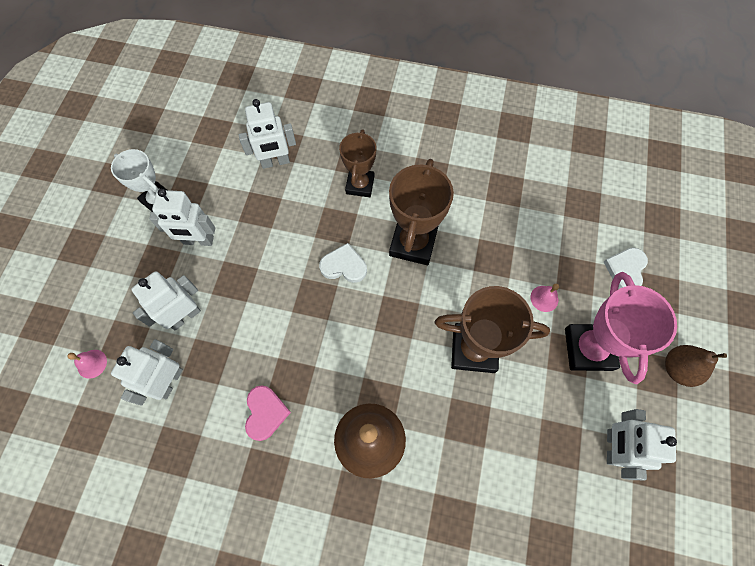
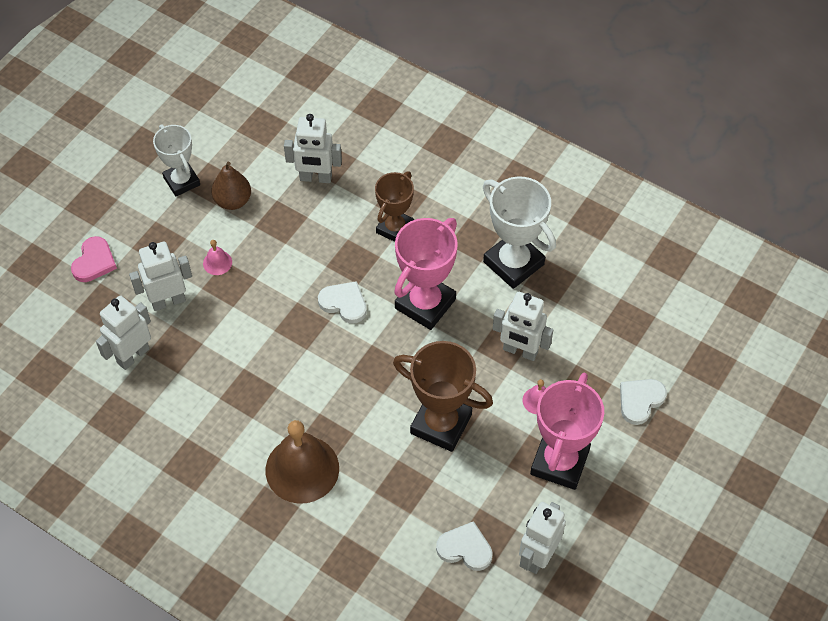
camera: 20 degrees right, 10 degrees down
pink bell [68,350,107,379] -> pink bell moved to [203,240,232,275]
white robot [149,189,215,246] -> white robot moved to [493,292,553,361]
pink heart [245,385,291,441] -> pink heart moved to [71,236,117,282]
brown trophy [389,159,454,265] -> pink trophy [394,218,458,330]
brown pear [665,345,727,387] -> brown pear moved to [211,162,251,210]
none -> white heart [436,521,493,571]
none -> white trophy [483,176,556,289]

